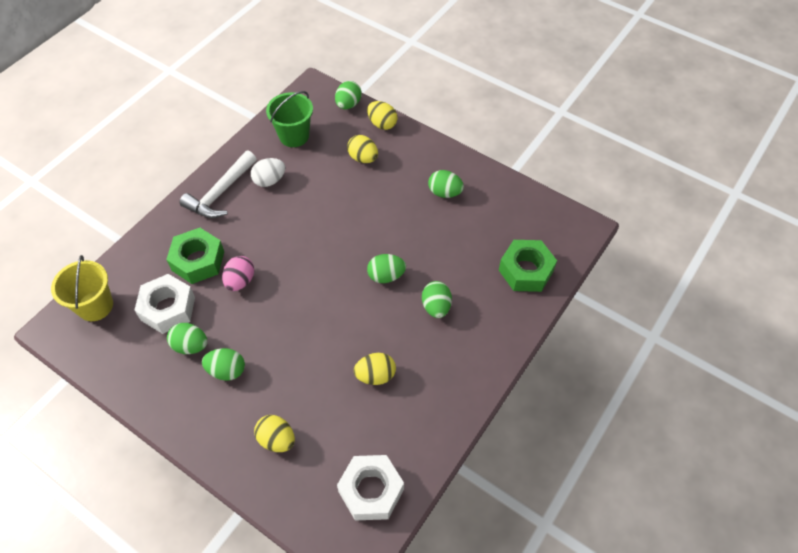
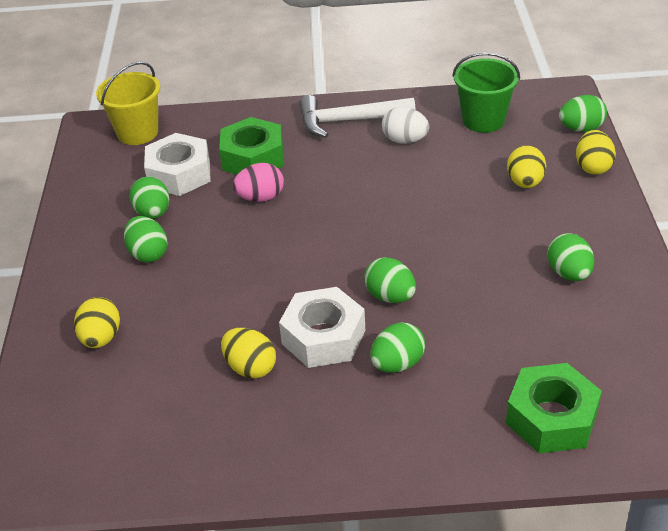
camera: 55 degrees right, 15 degrees down
white nut [337,455,404,520] -> white nut moved to [279,287,365,368]

